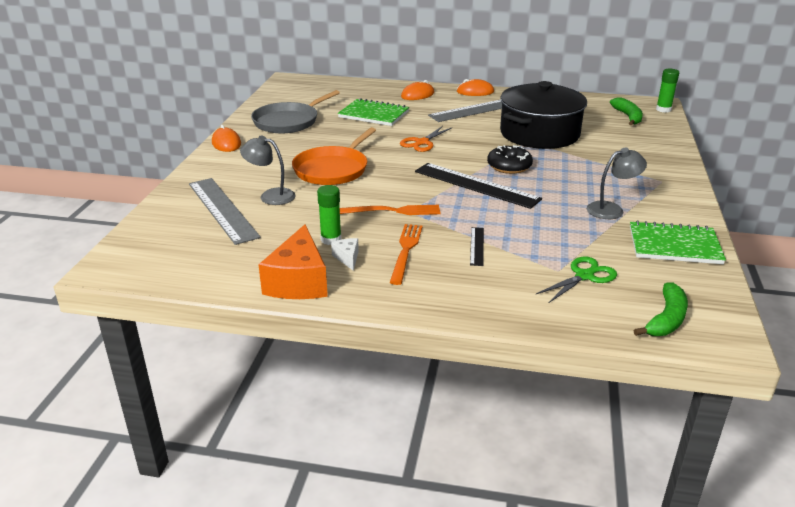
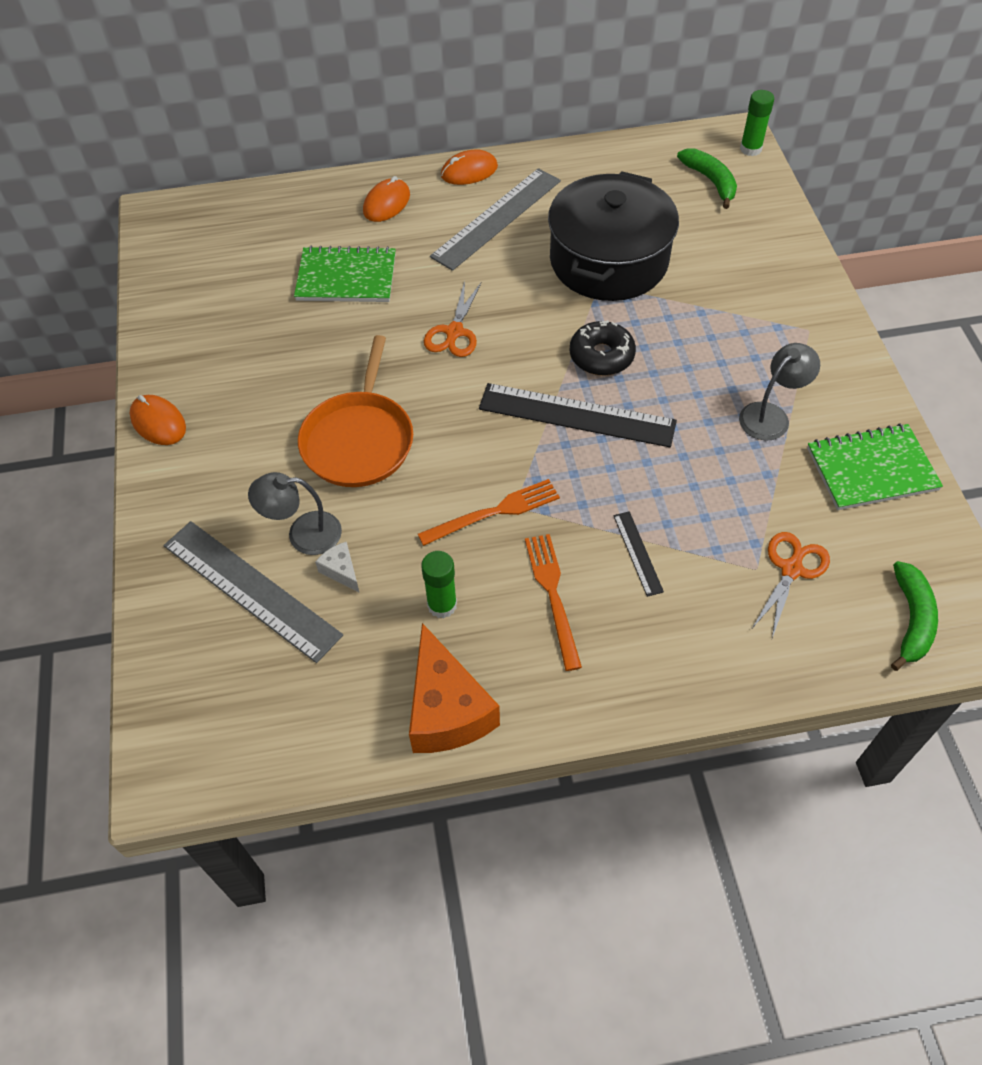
camera: 20 degrees left, 25 degrees up
grey pan [251,90,340,133] -> none
white cheese [331,238,359,271] -> white cheese moved to [315,542,360,593]
green scissors [536,257,617,303] -> orange scissors [752,532,830,638]

